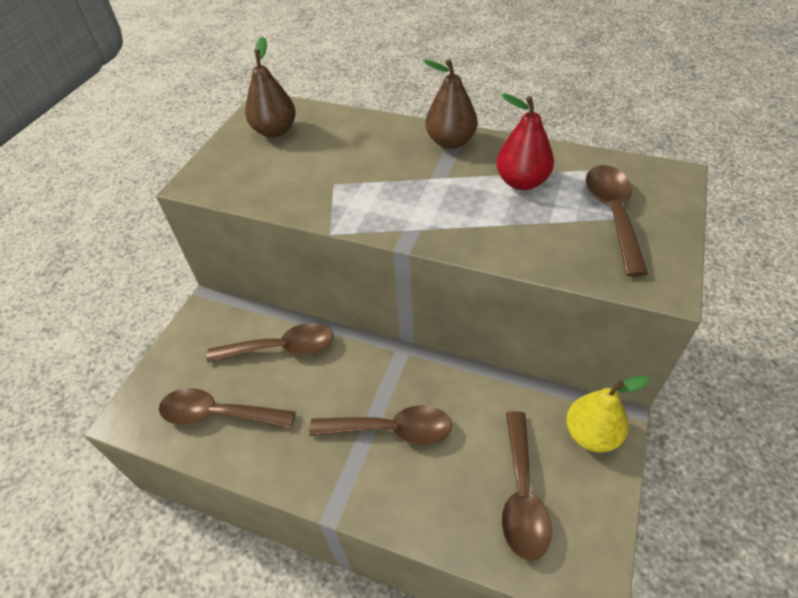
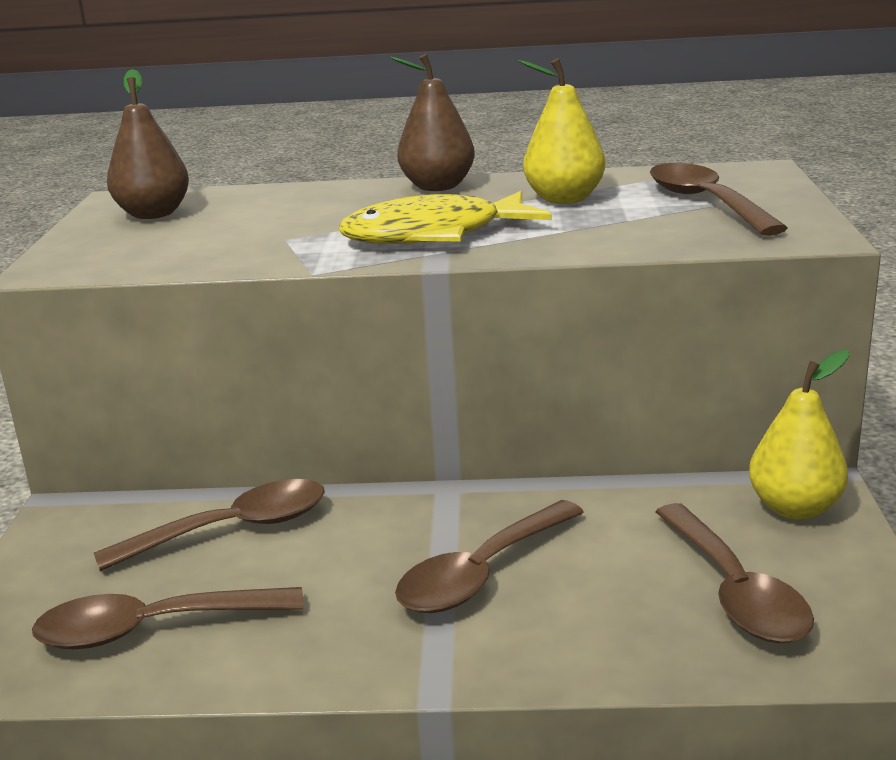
camera: 20 degrees left, 25 degrees down
brown spoon [309,405,452,445] -> brown spoon turned 150 degrees clockwise [395,500,584,613]
red pear [496,94,554,190] -> yellow pear [519,58,605,204]
none -> yellow fish [339,191,552,244]

